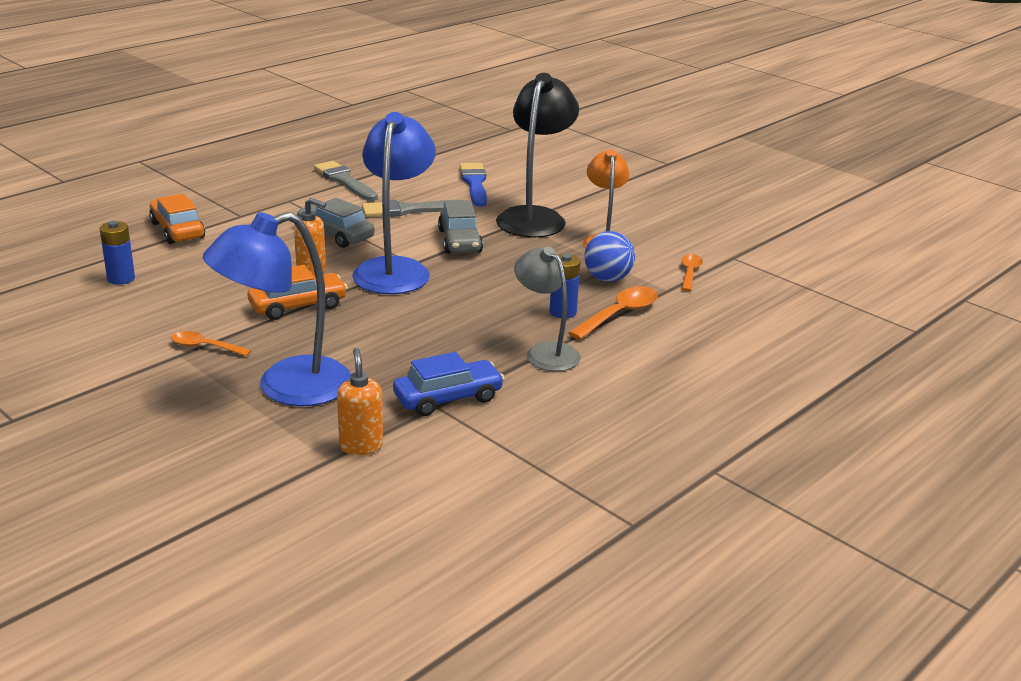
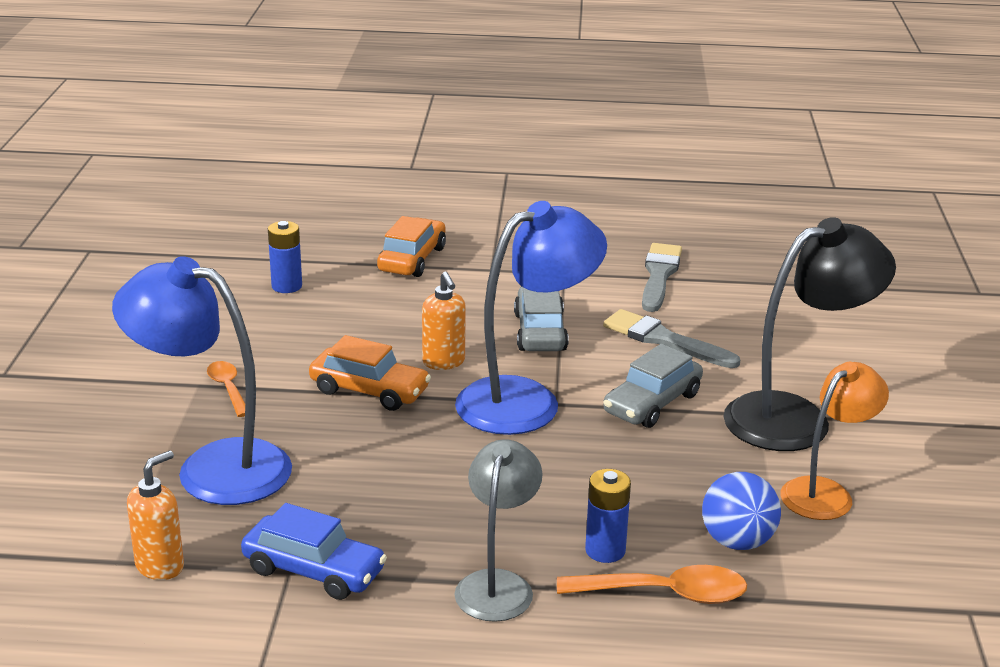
camera: 50 degrees right, 0 degrees up
blue brush [460,163,487,207] -> none
orange spoon [681,254,703,291] -> none

